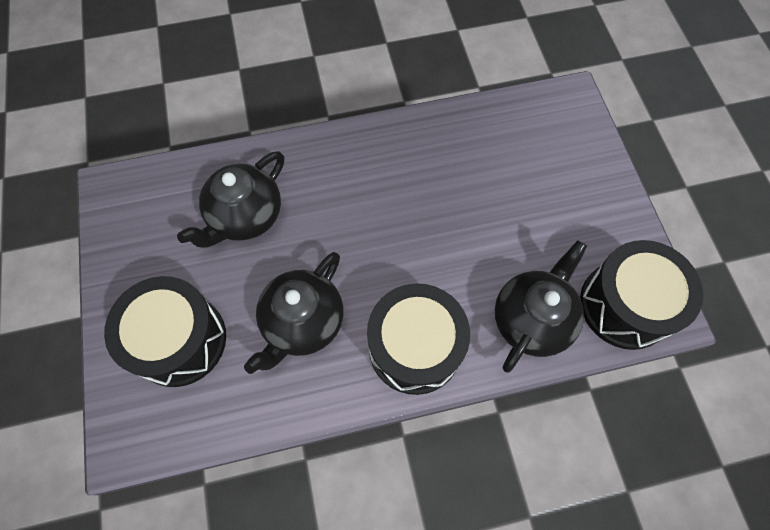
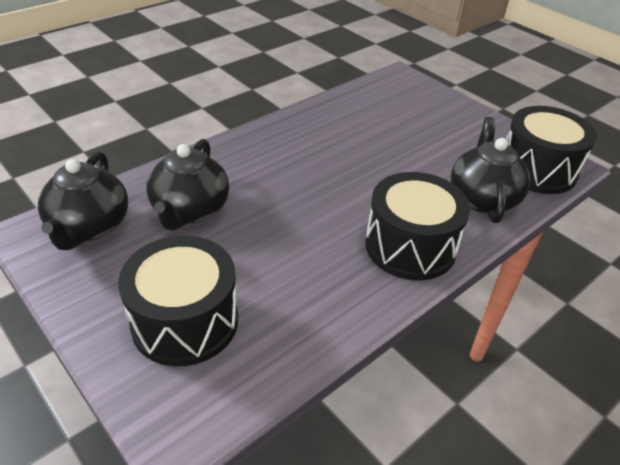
camera: 30 degrees left, 25 degrees down
black teapot [244,252,343,374] -> black teapot moved to [38,152,128,250]

